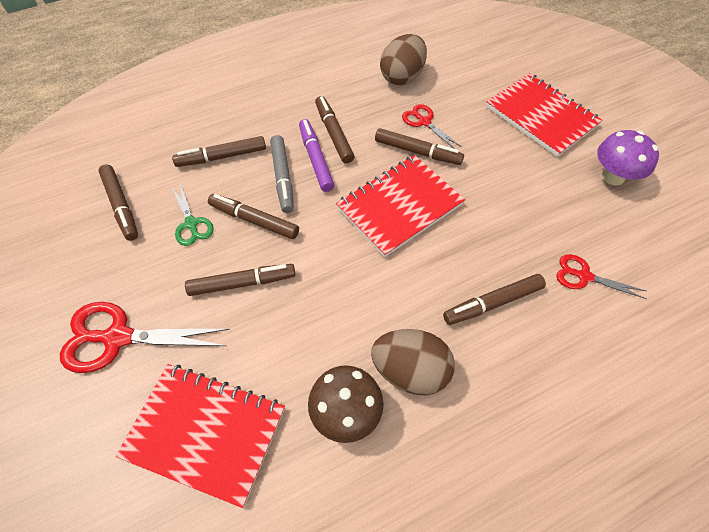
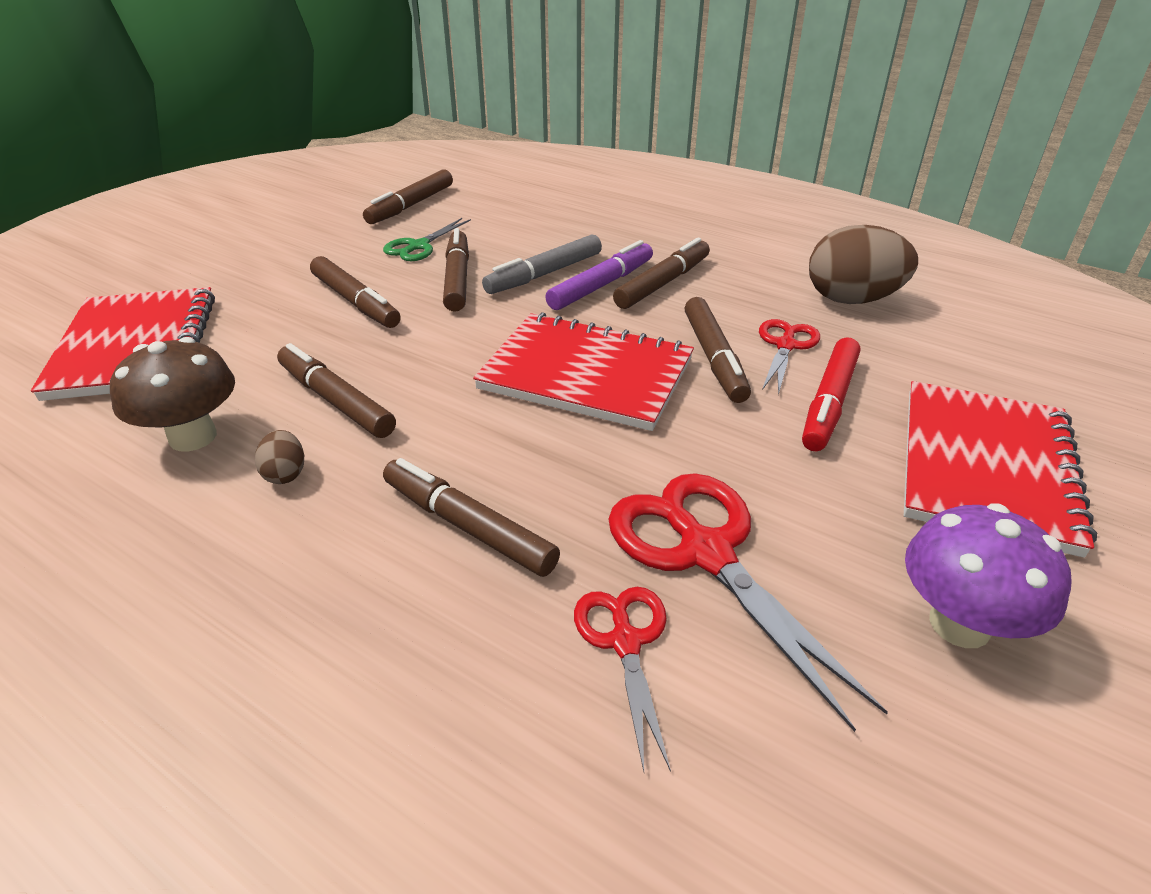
camera: 60 degrees right, 20 degrees down
red scissors [60,302,230,373] -> red scissors moved to [608,473,888,732]
brown marker [172,136,266,167] -> brown marker moved to [277,343,396,438]
brown egg [371,329,455,395] -> brown egg [255,430,304,484], size x0.45
none -> red marker [802,338,860,451]

